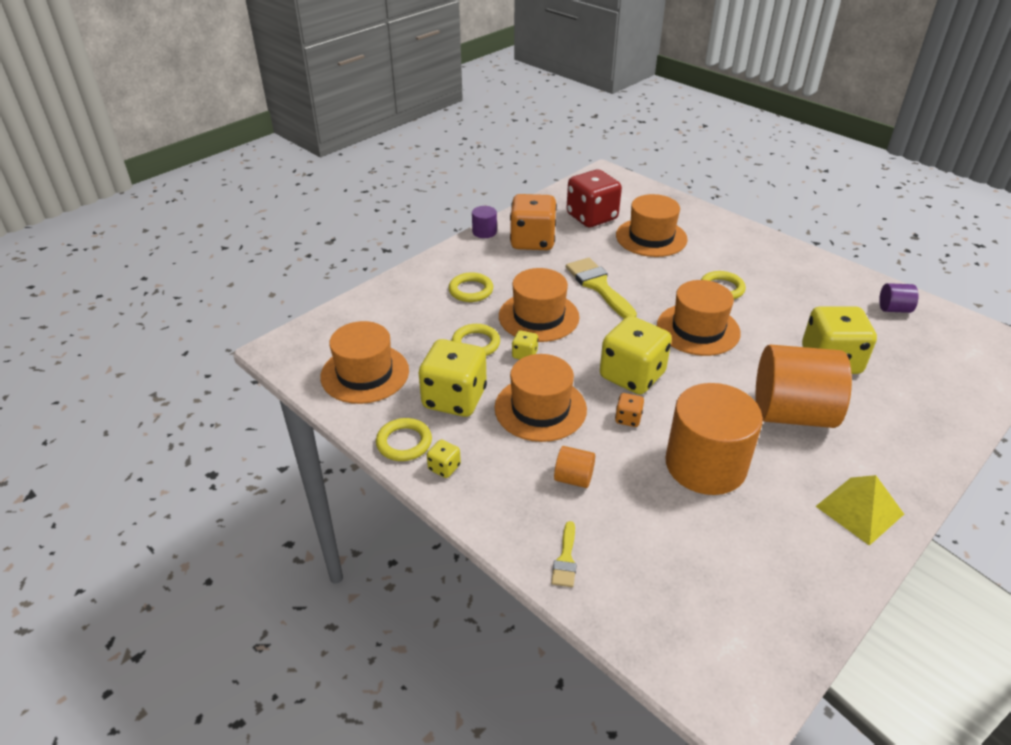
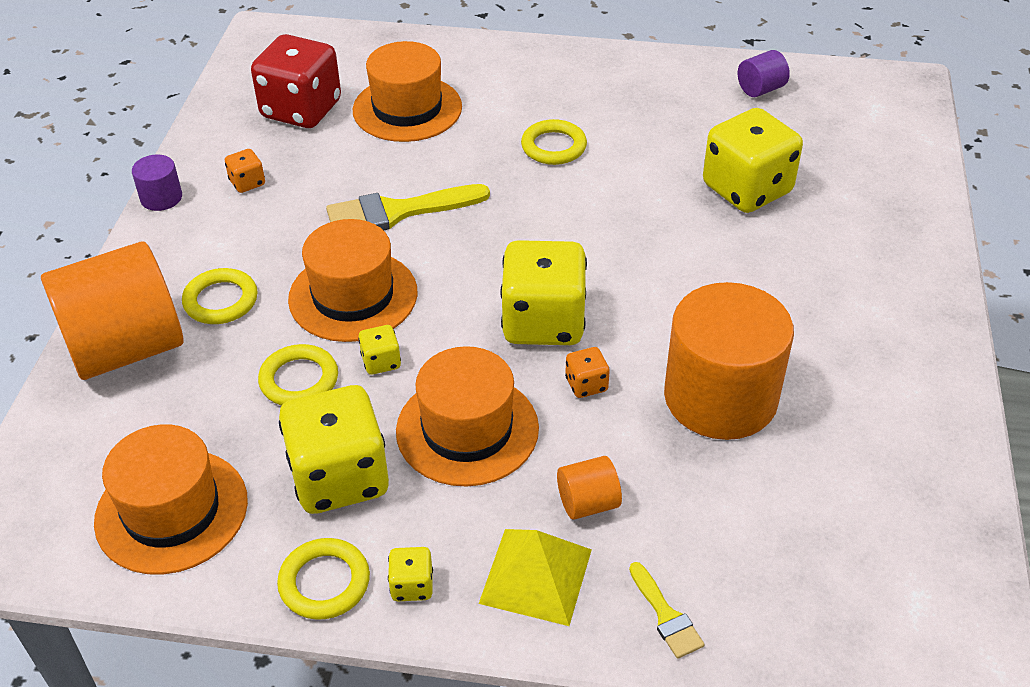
camera: 35 degrees left, 5 degrees up
orange dice [510,194,557,250] -> orange dice [225,149,265,193], size x0.43
yellow brush [566,258,637,319] -> yellow brush turned 45 degrees counterclockwise [326,184,490,231]
orange hat [657,280,741,356] -> none
orange cylinder [756,345,852,428] -> orange cylinder moved to [41,241,184,380]
yellow pyramid [816,475,904,546] -> yellow pyramid moved to [479,529,592,626]

